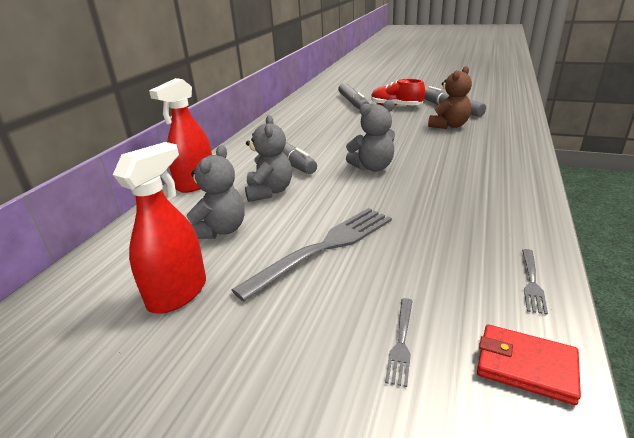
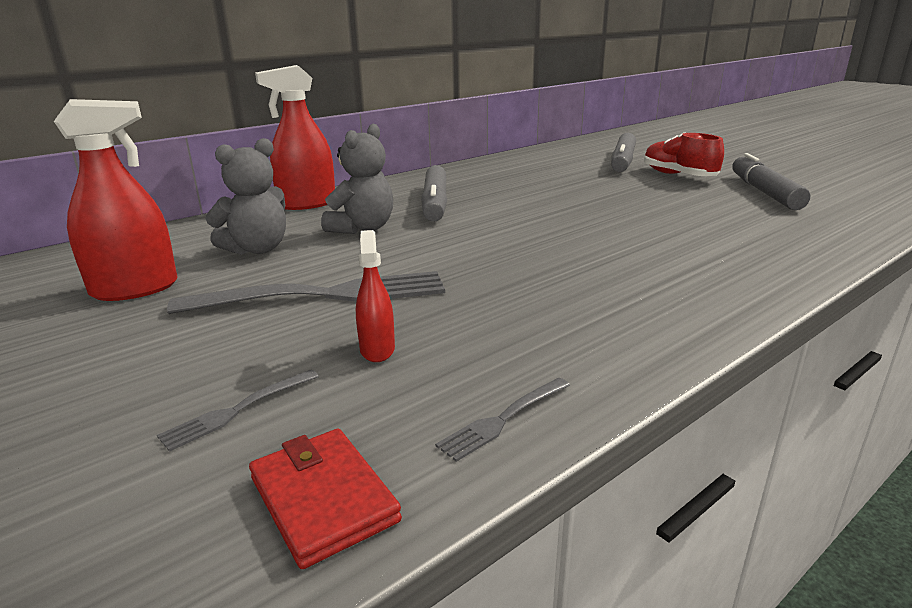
camera: 30 degrees right, 5 degrees down
grey teddy bear [346,100,395,172] -> none
brown teddy bear [428,66,472,129] -> none
none -> red spray bottle [356,230,395,362]

